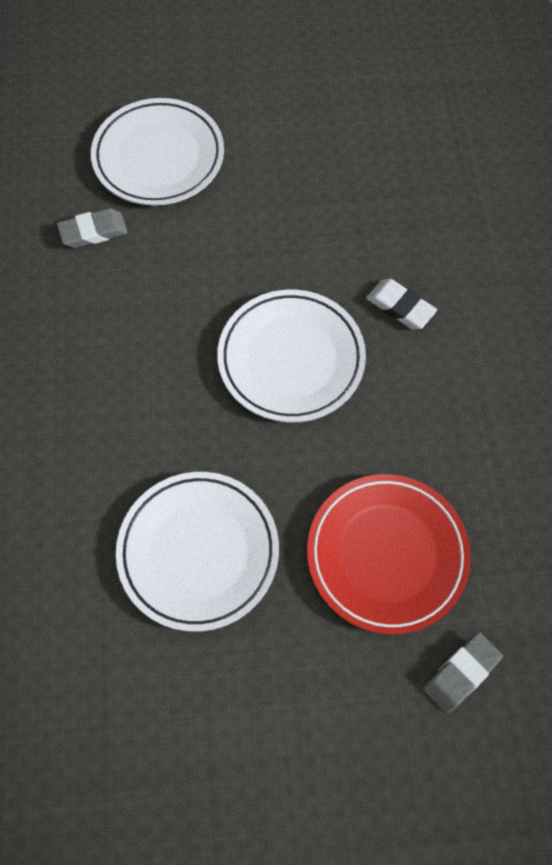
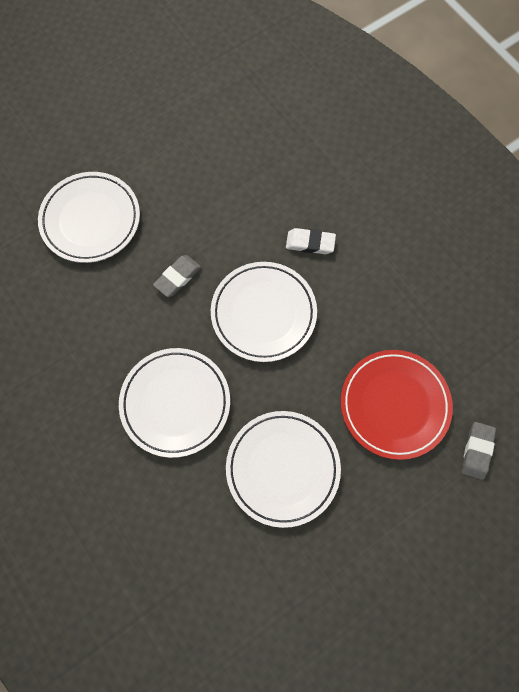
camera: 30 degrees left, 5 degrees up
grey eraser [57,208,128,248] -> grey eraser moved to [153,255,201,297]
none -> white plate [119,348,230,458]

